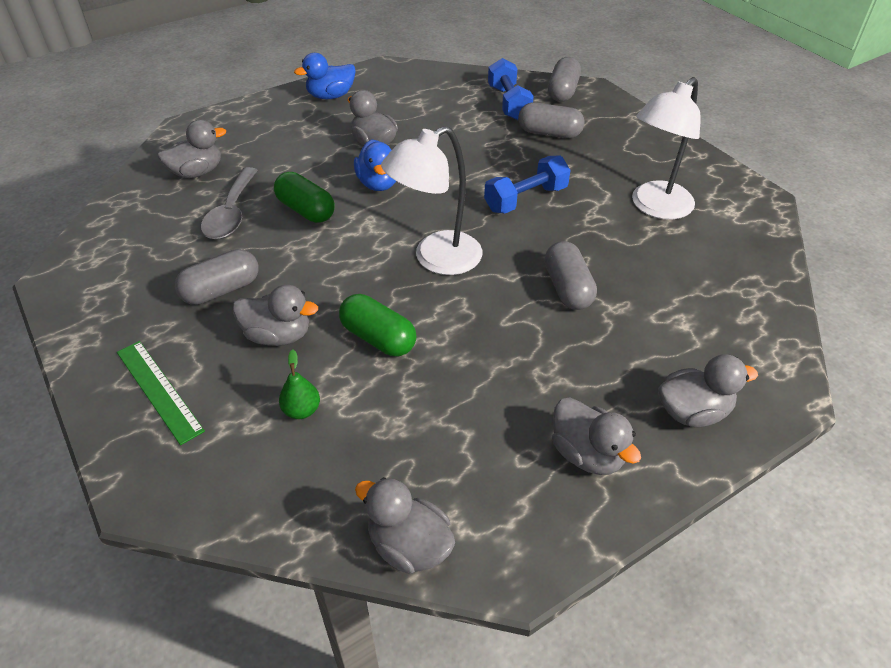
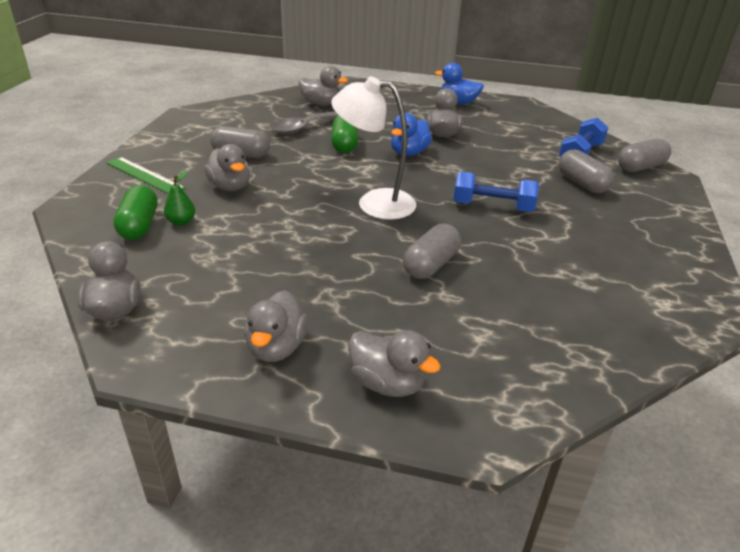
camera: 45 degrees right, 10 degrees down
green ruler [117,341,205,445] -> green ruler turned 60 degrees counterclockwise [106,157,186,194]
green capsule [339,294,416,356] -> green capsule moved to [113,185,158,240]
white lamp [632,77,701,220] -> none

